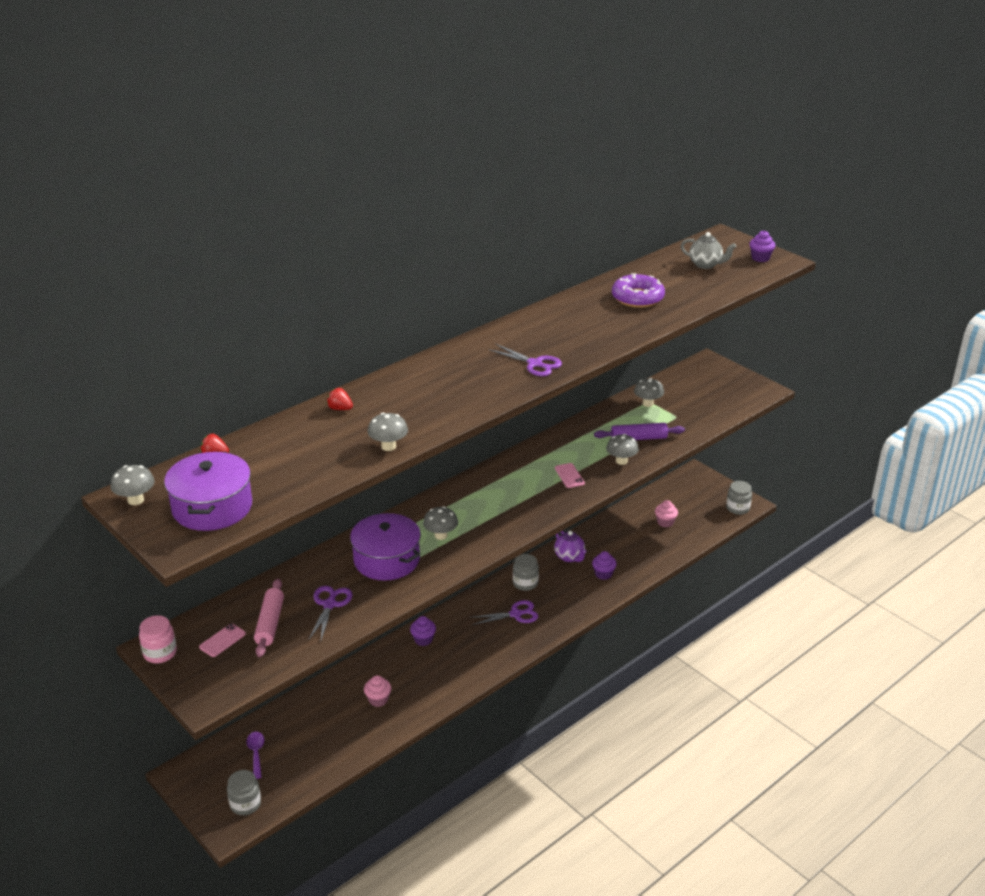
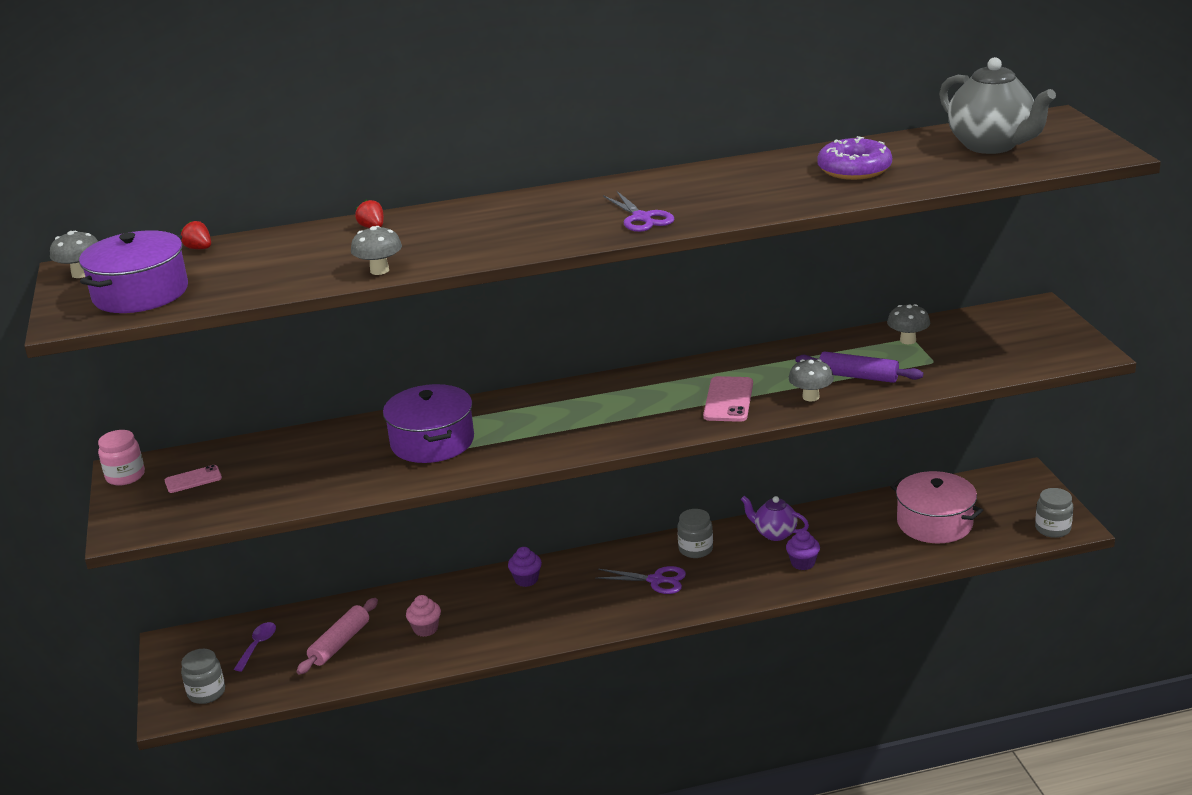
camera: 30 degrees right, 5 degrees down
pink rolling pin [254,579,284,657] -> pink rolling pin moved to [297,598,378,675]
purple scissors [308,586,353,640] -> none
grey mushroom [423,506,458,540] -> none
purple teapot [554,531,586,562] -> purple teapot turned 120 degrees clockwise [741,496,809,541]
pink phone [555,463,585,488] -> pink phone [703,376,753,422], size x1.60
pink cupcake [655,500,678,527] -> pink pot [890,471,983,543]
grey teapot [680,232,736,269] -> grey teapot [939,57,1056,154], size x1.77
purple cupcake [749,230,776,262] -> none

